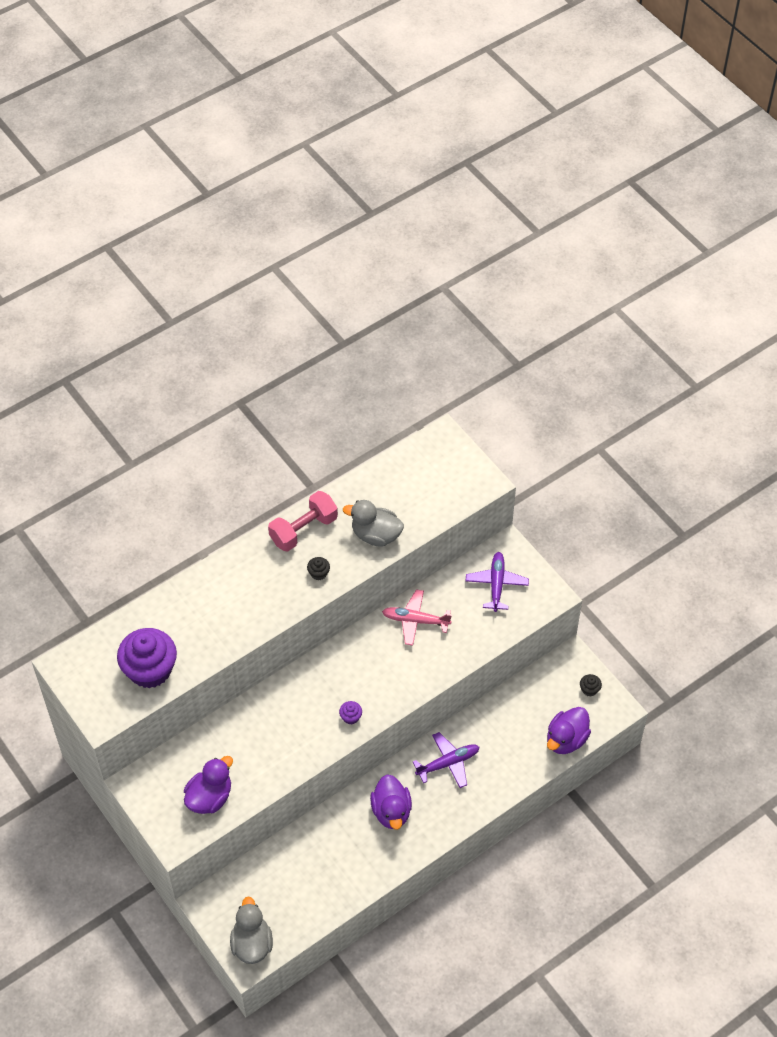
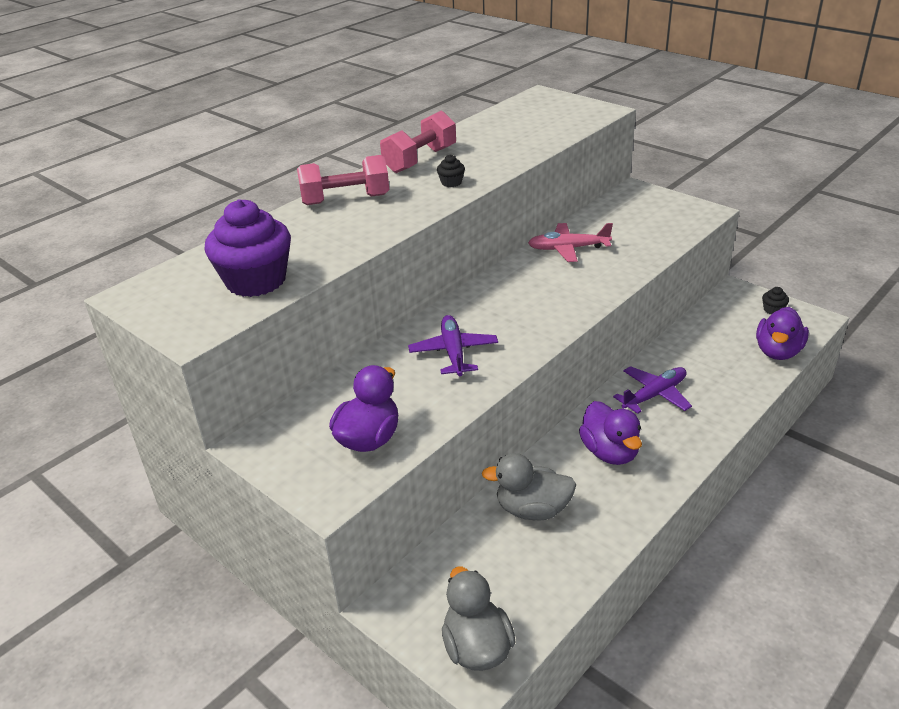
camera: 10 degrees left, 20 degrees down
purple cupcake [339,701,362,724] -> none
grey duck [343,500,404,546] -> grey duck moved to [482,453,576,520]
purple plane [466,552,529,612] -> purple plane moved to [408,315,498,376]
none -> pink dumbbell [297,155,389,205]

